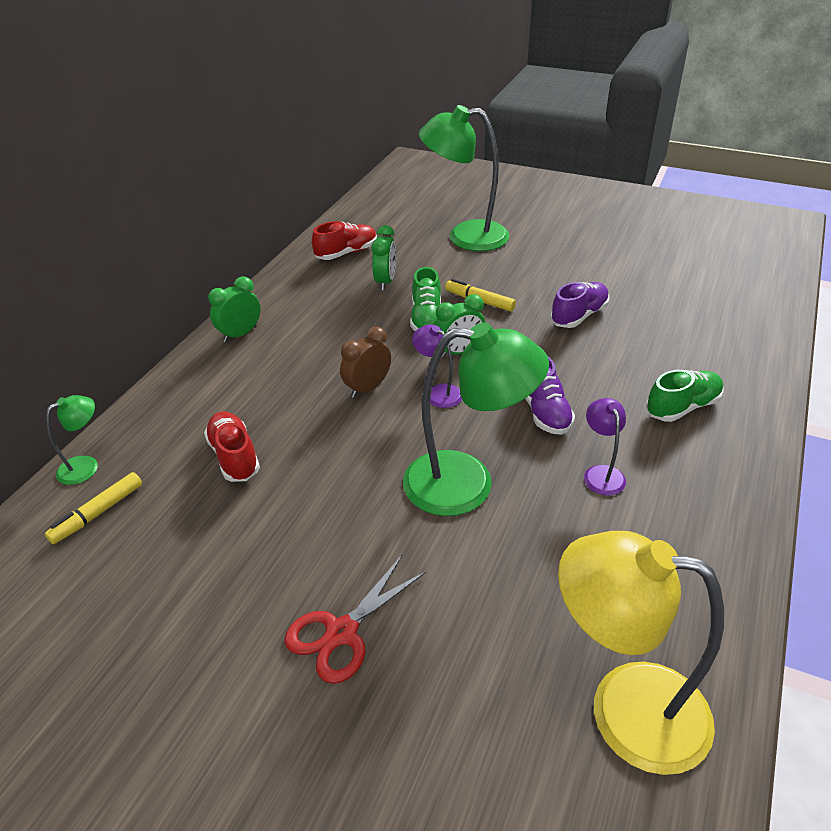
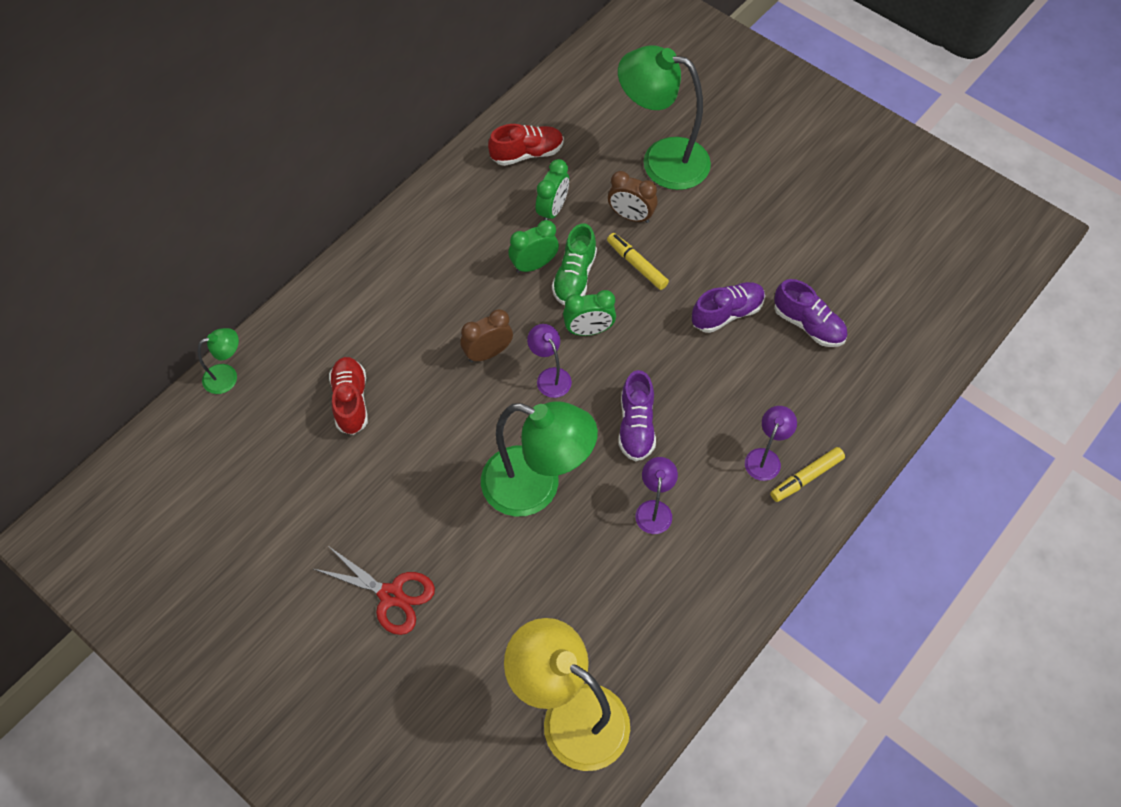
camera: 15 degrees right, 20 degrees up
yellow marker [45,472,142,544] -> yellow marker moved to [770,447,845,502]
green clock [208,276,260,342] -> green clock moved to [508,220,559,273]
red scissors [284,555,427,684] -> red scissors turned 120 degrees counterclockwise [314,546,435,635]
green shoe [646,370,724,422] -> purple lamp [745,406,797,481]
none -> brown clock [608,171,657,223]
none -> purple shoe [774,279,847,347]

